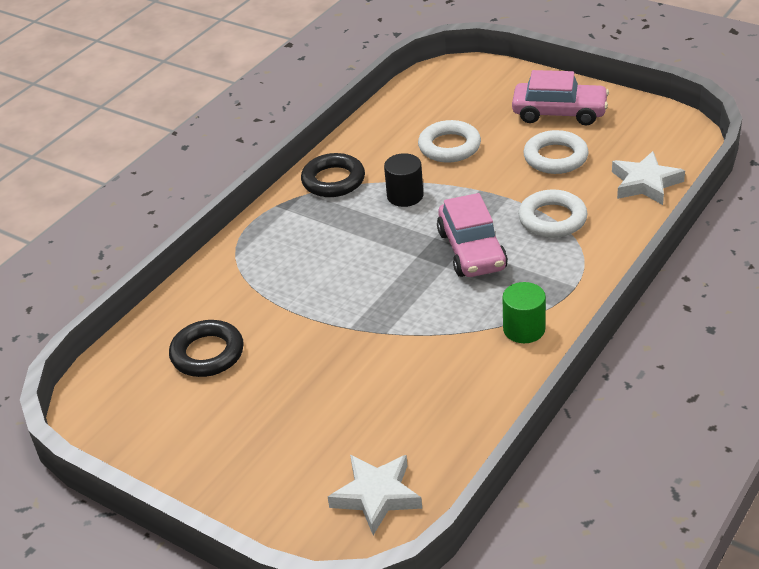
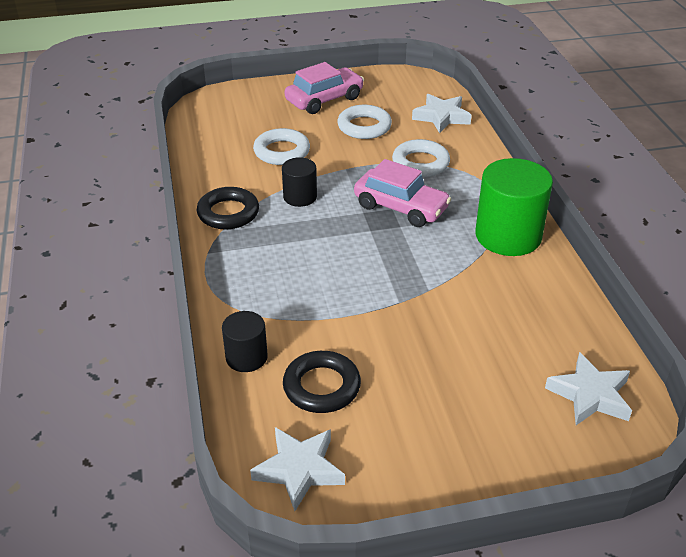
camera: 50 degrees left, 0 degrees up
green cylinder [502,282,546,343] -> green cylinder [475,158,553,256], size x1.85
none -> black cylinder [222,311,268,372]
none -> white star [250,427,345,511]

